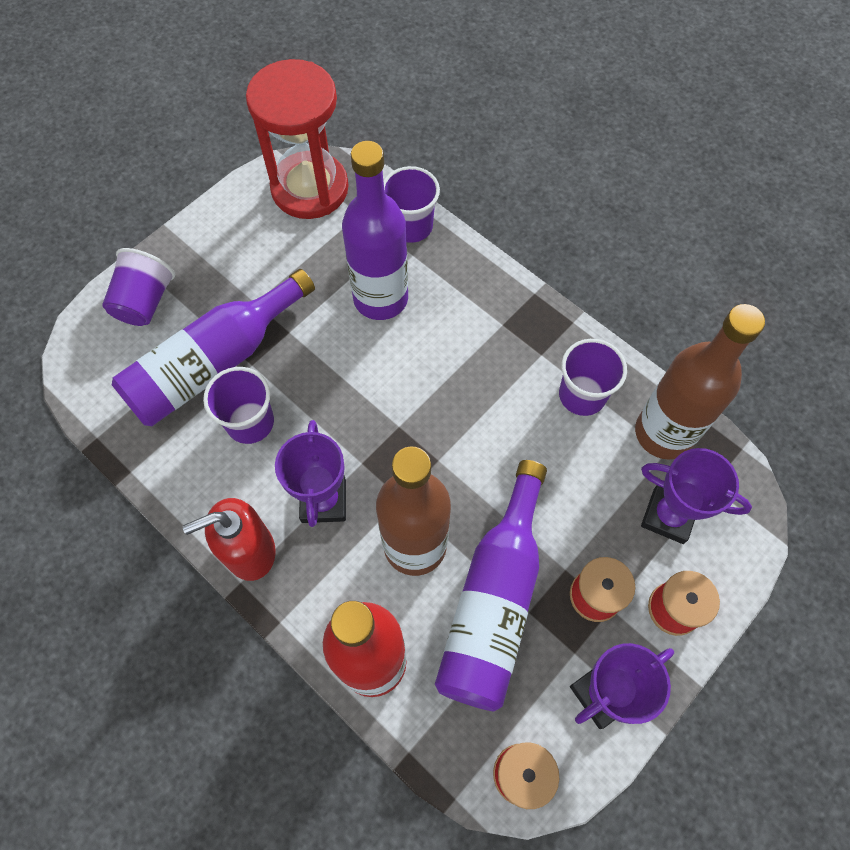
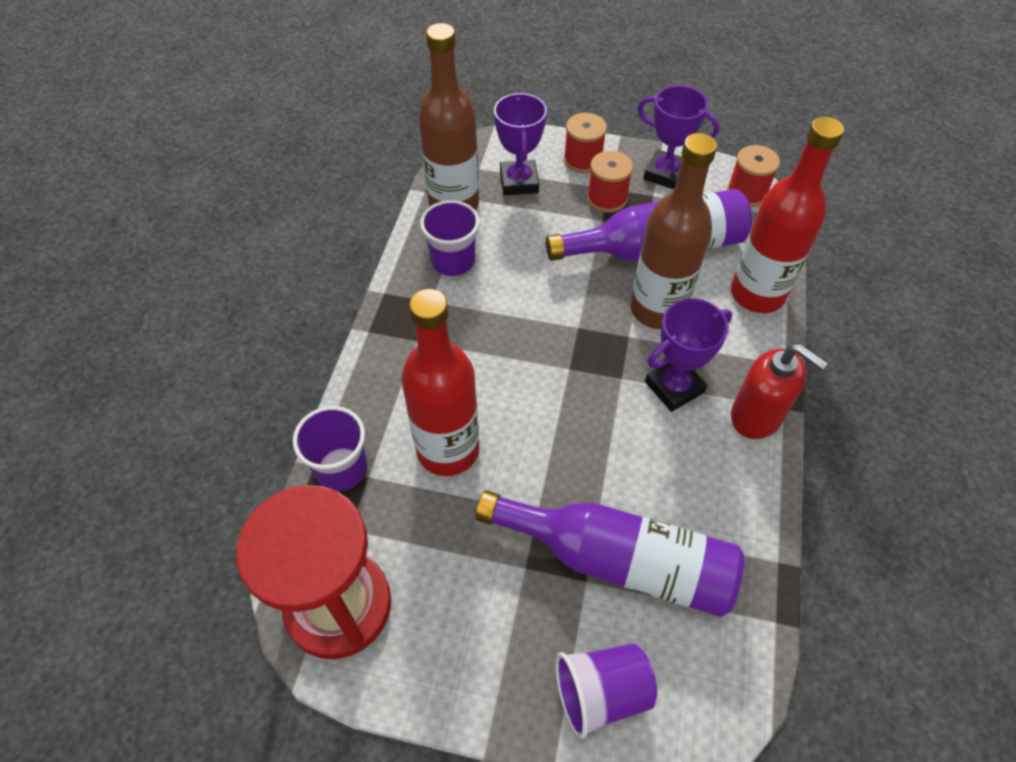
camera: 120 degrees left, 10 degrees down
purple cup [203,367,274,444] -> none
purple bottle [342,141,408,320] -> red bottle [401,289,479,476]

